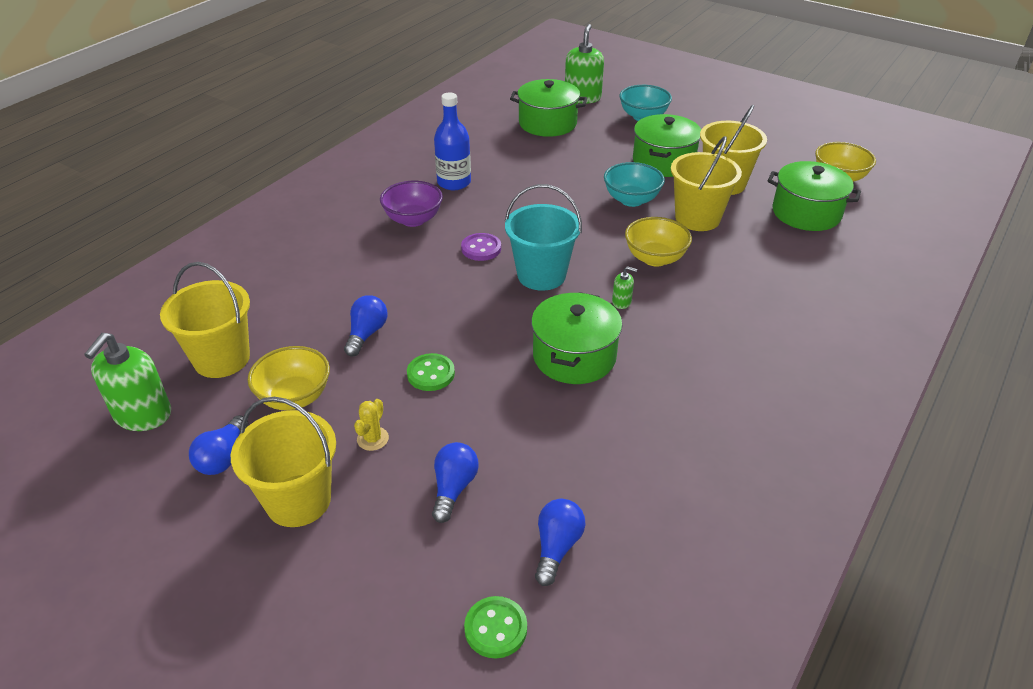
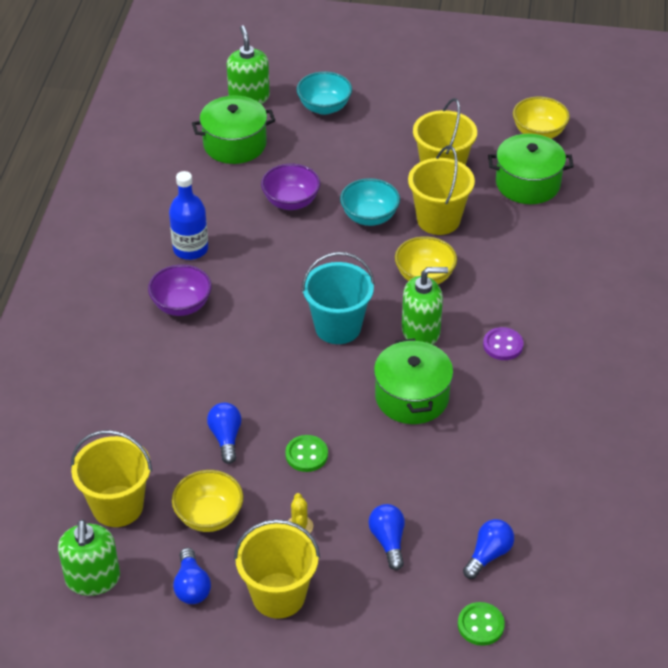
camera: 25 degrees left, 5 degrees up
purple button [461,233,501,261] -> purple button moved to [483,327,524,360]
blue light bulb [535,499,585,586] -> blue light bulb turned 45 degrees clockwise [463,519,514,579]
green soap dispenser [612,266,637,309] -> green soap dispenser [402,267,448,345], size x2.17
green pot [633,114,701,177] -> none
none -> purple bowl [261,164,320,210]

